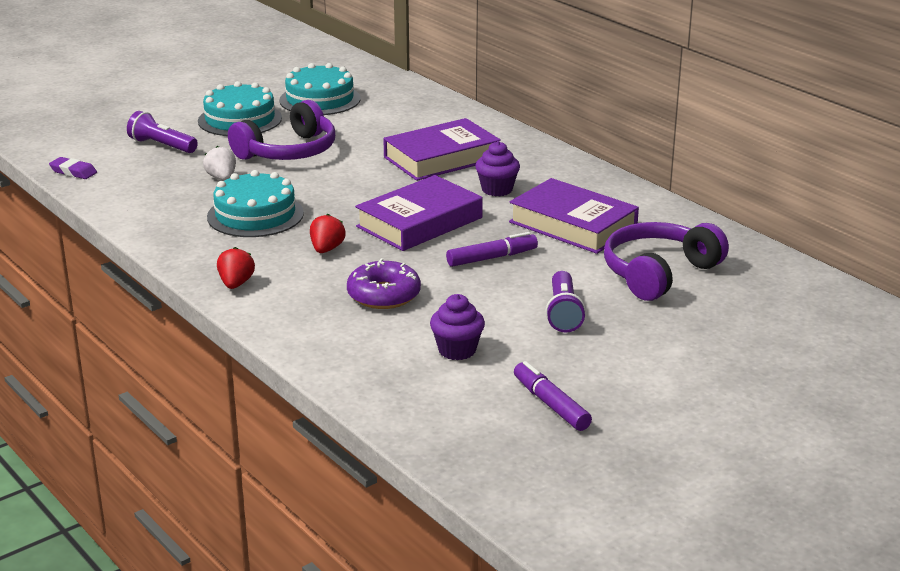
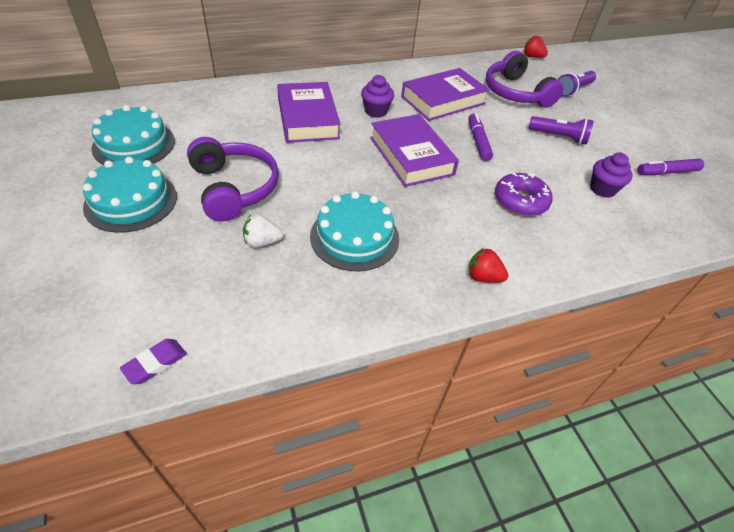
camera: 75 degrees left, 20 degrees up
purple flashlight [127,111,198,153] -> purple flashlight moved to [557,71,596,97]
red strawberry [310,214,346,253] -> red strawberry moved to [524,36,548,58]

